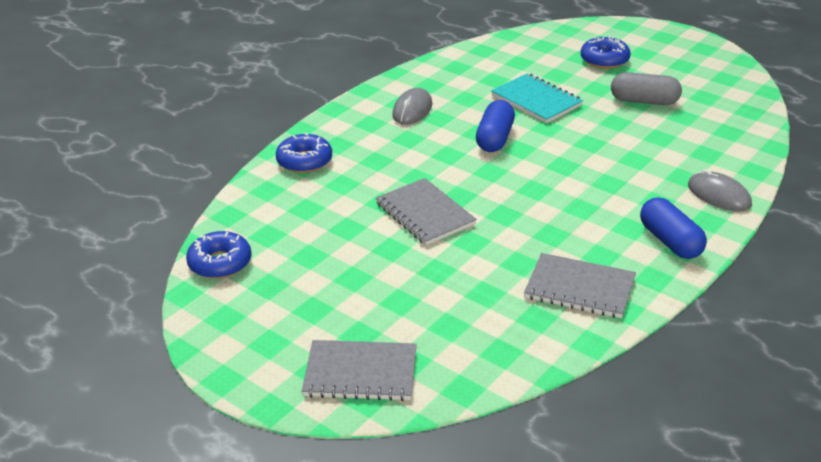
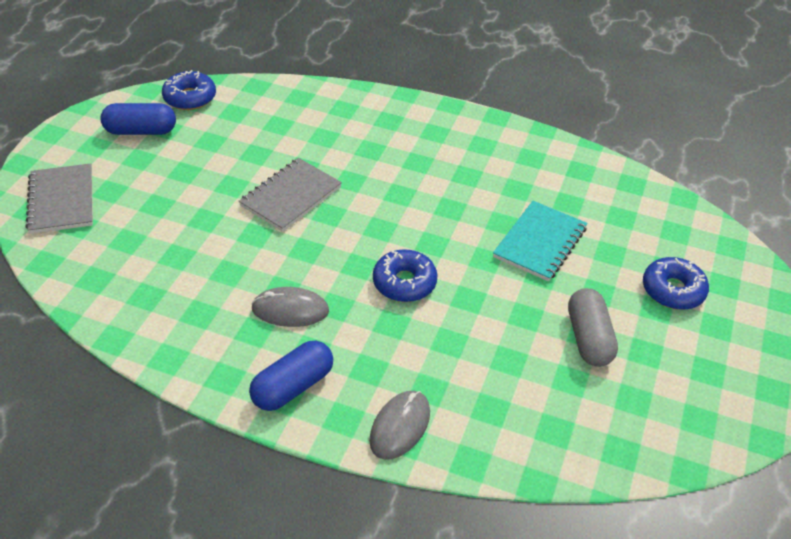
camera: 70 degrees right, 10 degrees up
blue donut [276,133,332,173] -> blue donut moved to [373,249,438,302]
grey mouse [392,88,432,125] -> grey mouse moved to [251,287,329,327]
blue capsule [476,100,515,152] -> blue capsule moved to [100,103,176,135]
grey notebook [524,253,636,318] -> none

